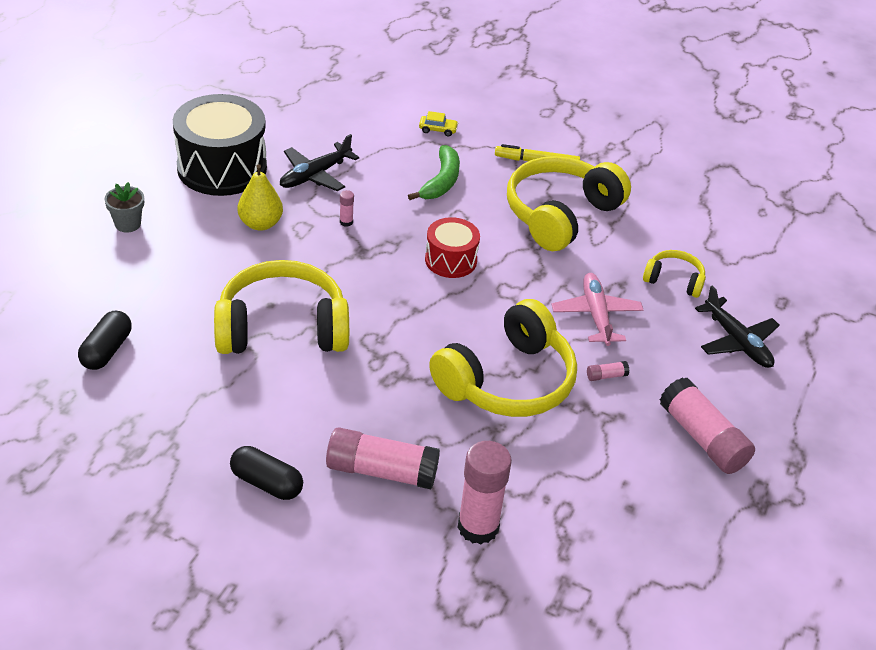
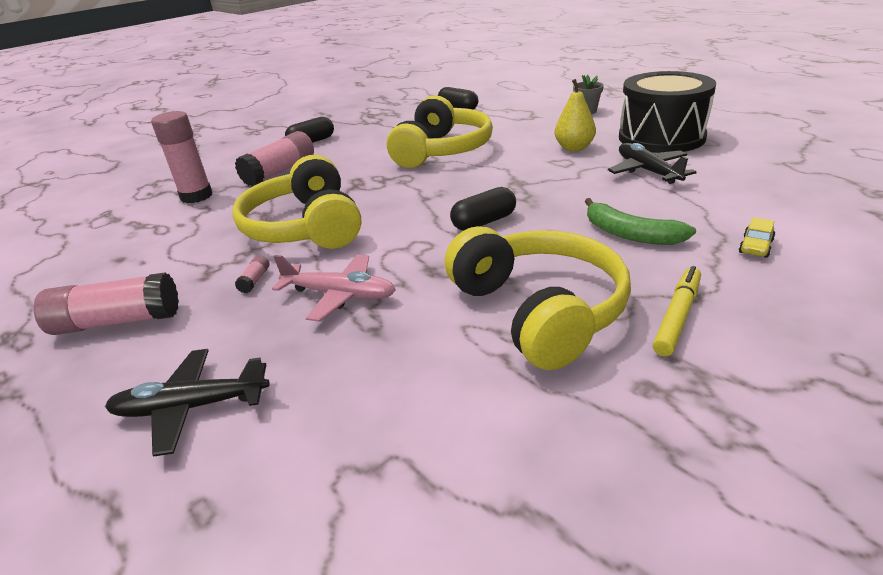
camera: 120 degrees right, 10 degrees down
pink glue stick [340,190,354,227] -> none
red drum [425,217,480,278] -> black capsule [450,187,516,231]
yellow headphones [643,250,706,298] -> none

